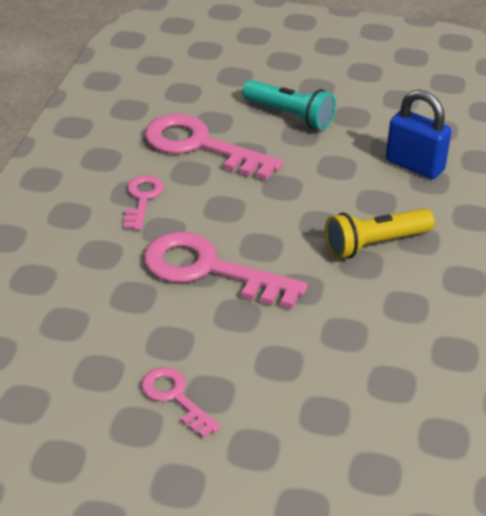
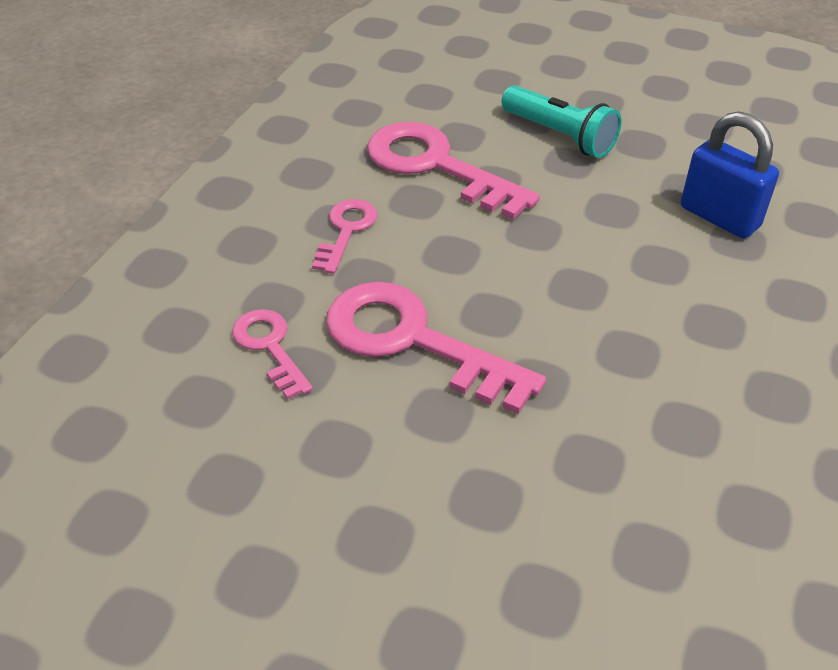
camera: 10 degrees right, 5 degrees up
pink key [141,367,221,438] -> pink key moved to [232,309,313,399]
yellow flashlight [325,208,435,259] -> none

